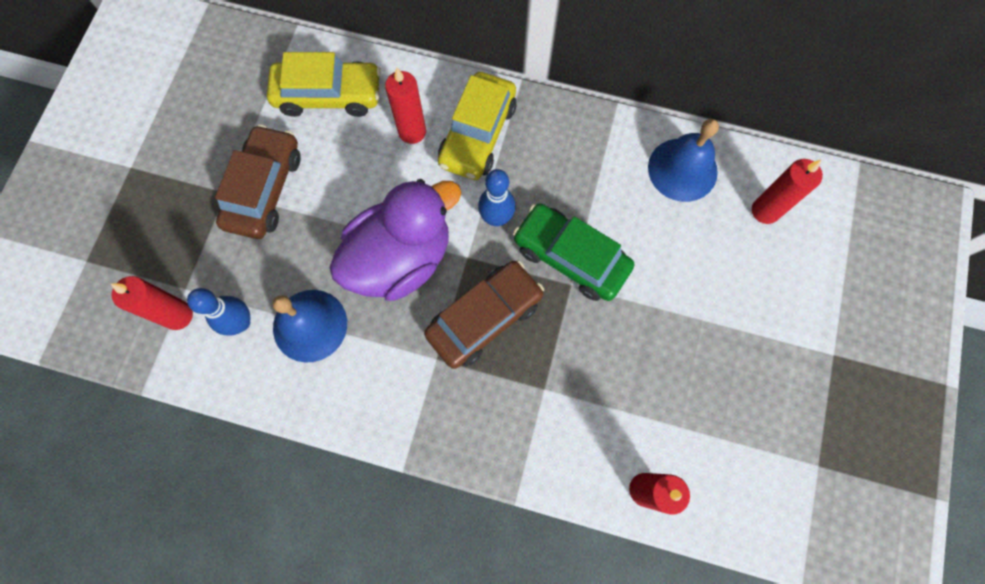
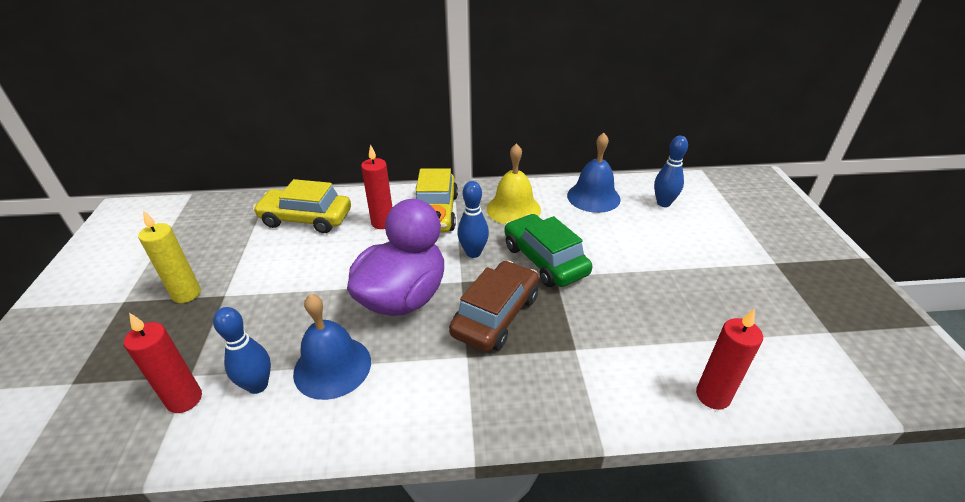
camera: 20 degrees left, 35 degrees down
brown car [215,124,301,239] -> none
yellow car [267,52,381,117] -> yellow car turned 150 degrees counterclockwise [253,179,351,233]
green car [513,203,634,301] -> green car turned 45 degrees clockwise [505,214,592,287]
red candle [752,159,823,224] -> blue bowling pin [654,136,688,207]
none -> yellow candle [138,210,201,303]
none -> yellow bell [487,143,541,224]

